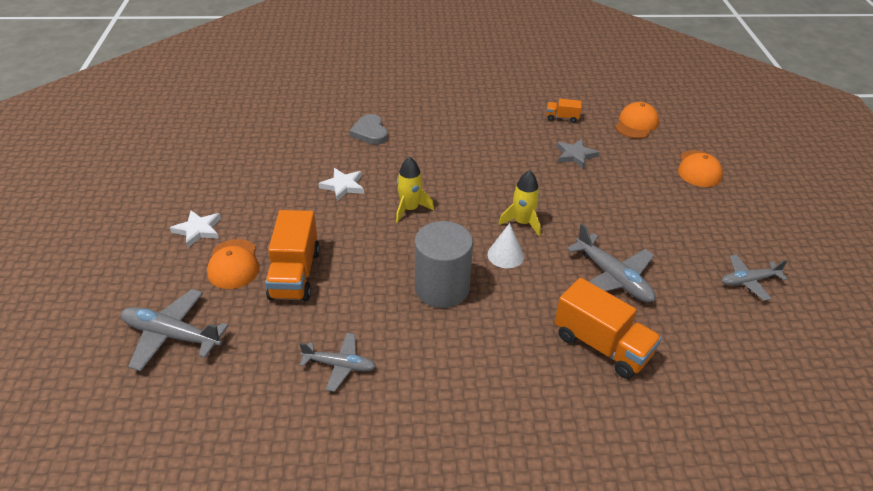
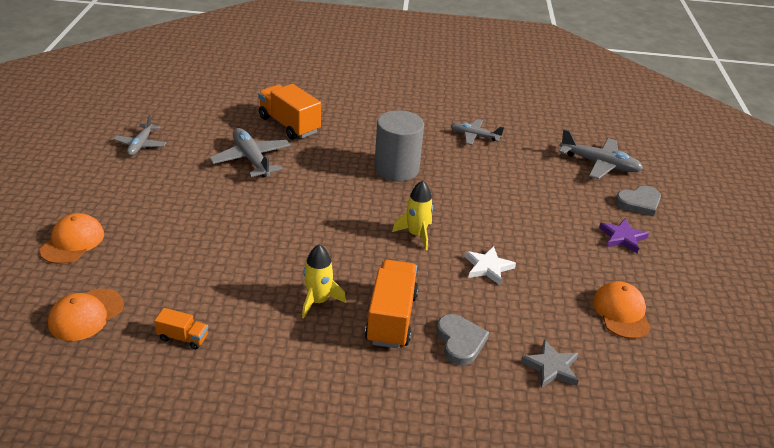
camera: 175 degrees left, 5 degrees down
white star [170,210,221,248] -> purple star [599,218,649,253]
orange cap [207,239,259,289] -> orange cap moved to [593,281,651,339]
orange truck [265,210,320,301] -> orange truck moved to [365,260,418,349]
white cone [487,223,524,268] -> none
yellow rocket [499,170,541,236] -> yellow rocket moved to [302,244,346,318]
grey star [556,139,599,169] -> grey star moved to [521,339,579,388]
grey plane [722,254,788,301] -> grey plane turned 105 degrees clockwise [113,115,167,156]
none -> grey heart [615,186,661,217]

